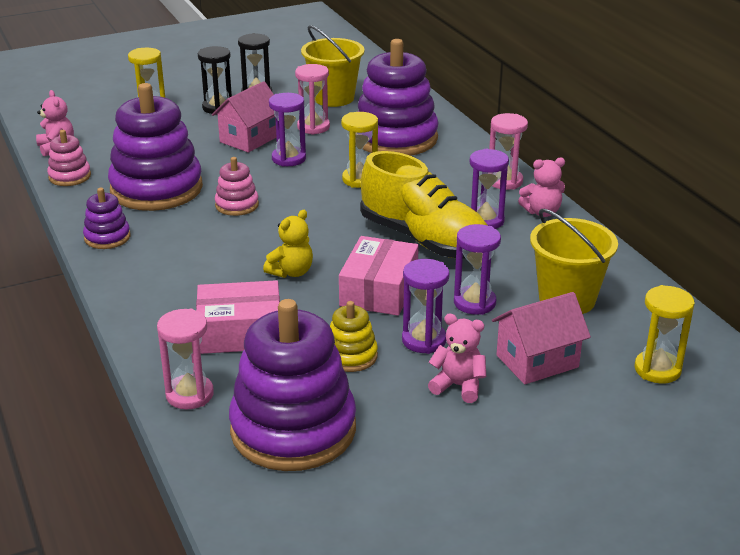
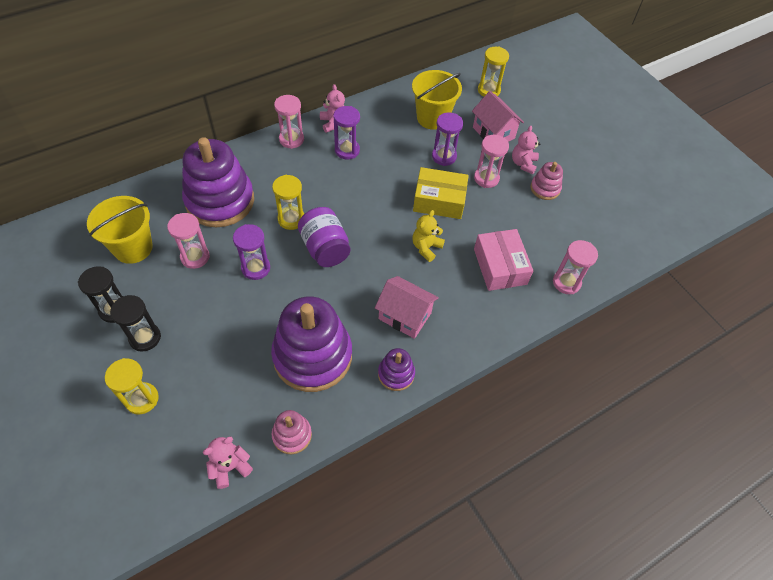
camera: 100 degrees left, 25 degrees up
pink house [212,81,277,153] -> pink house moved to [375,276,439,339]
pink stacking toy [215,157,259,216] -> pink stacking toy moved to [530,162,563,200]
purple stacking toy [229,299,356,471] -> none
yellow teddy bear [263,210,313,278] -> yellow teddy bear turned 90 degrees counterclockwise [412,210,445,262]
yellow stacking toy [330,301,378,372] -> none
pink box [339,236,419,316] -> yellow box [413,167,469,219]
yellow shoe [360,151,488,259] -> none
purple hourglass [402,259,450,354] -> pink hourglass [474,135,509,188]
none -> purple jar [298,207,350,267]

